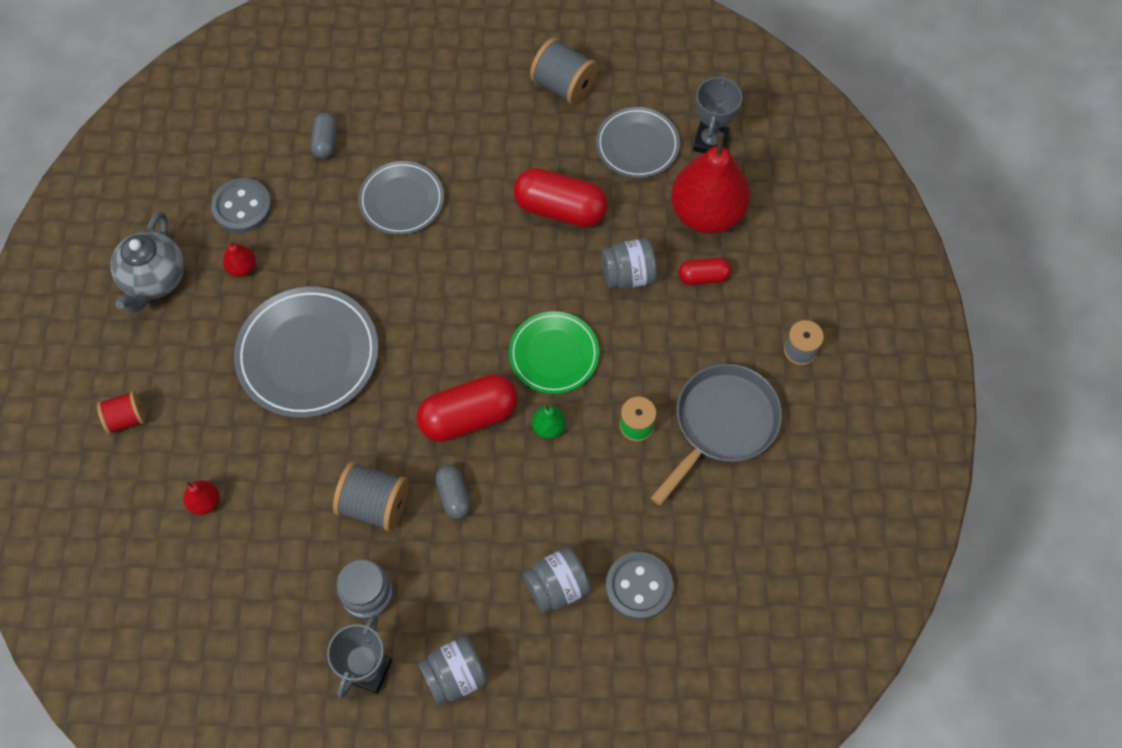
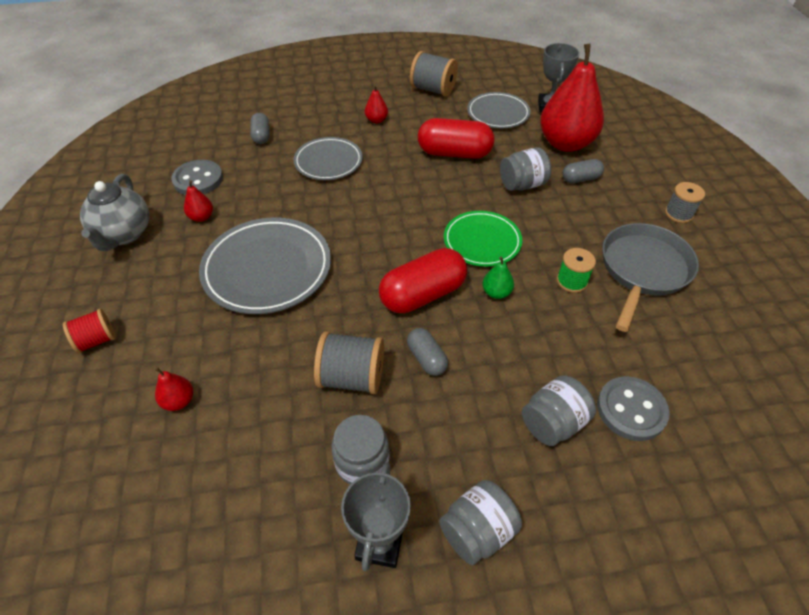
camera: 10 degrees left, 15 degrees down
red capsule [679,258,731,285] -> grey capsule [563,159,604,183]
none -> red pear [365,85,388,124]

